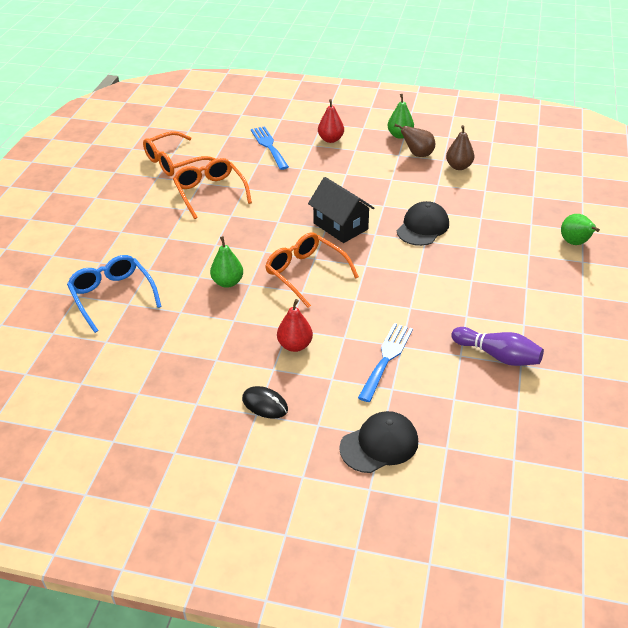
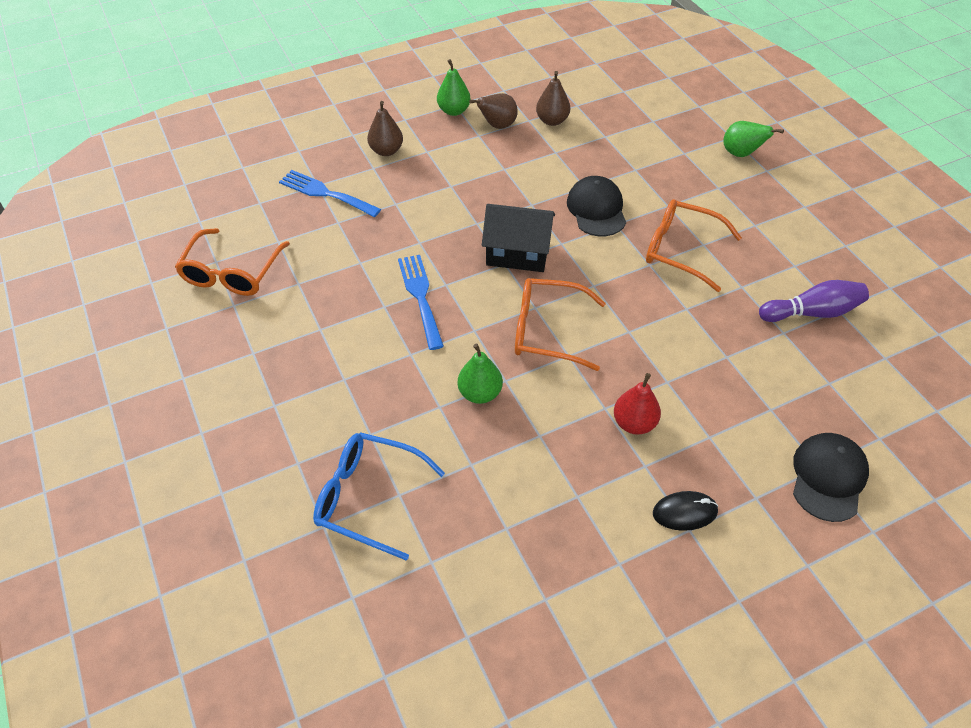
camera: 40 degrees left, 10 degrees up
orange glasses [173,158,252,219] -> orange glasses moved to [646,199,742,292]
red pear [318,99,344,143] -> brown pear [367,101,403,156]
blue fork [358,323,413,402] -> blue fork moved to [398,255,444,350]

